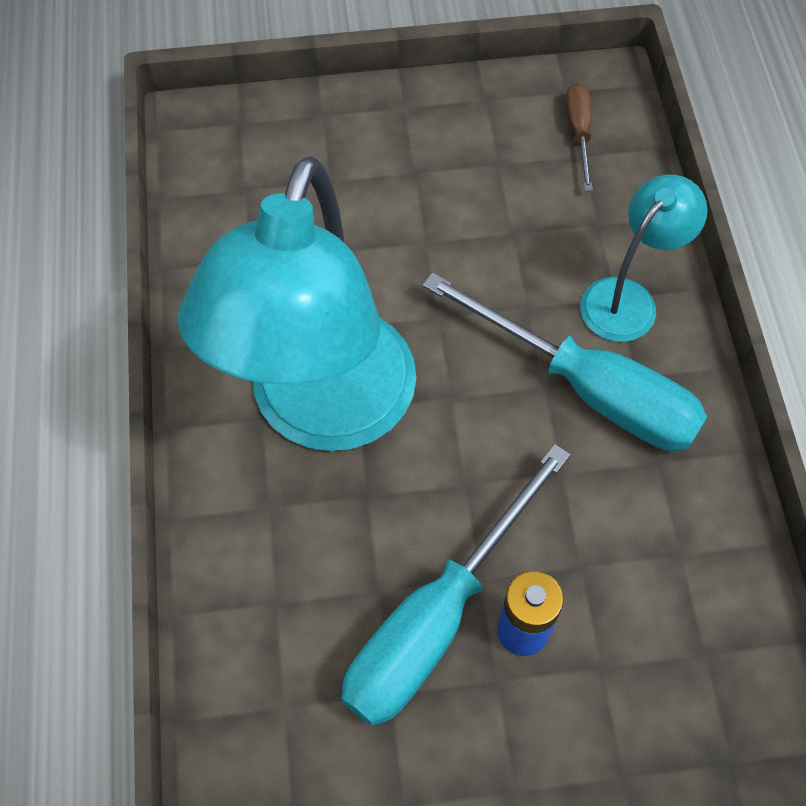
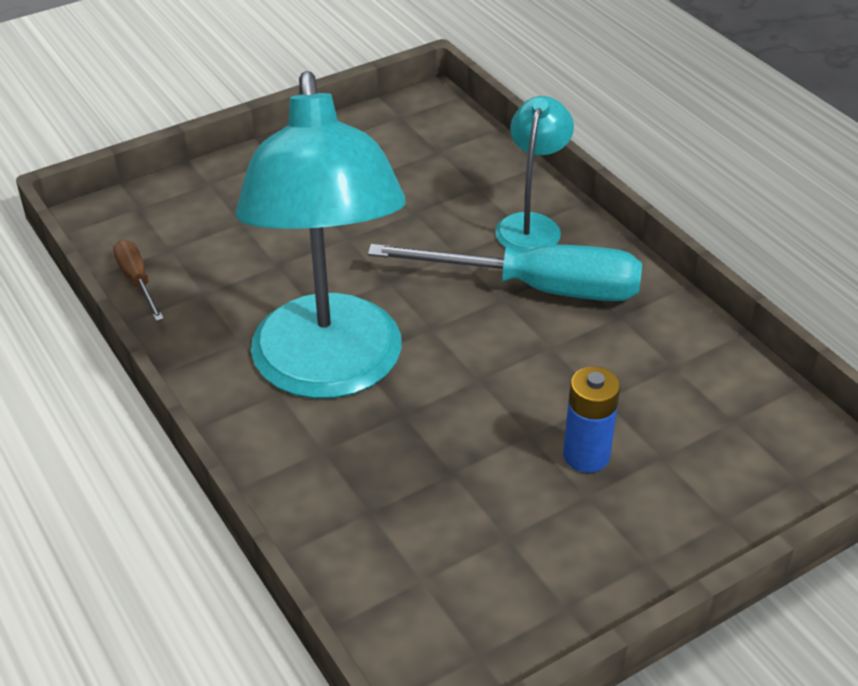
camera: 25 degrees left, 20 degrees down
turquoise screwdriver [341,444,570,726] -> none
brown screwdriver [565,84,593,191] -> brown screwdriver moved to [113,240,164,321]

